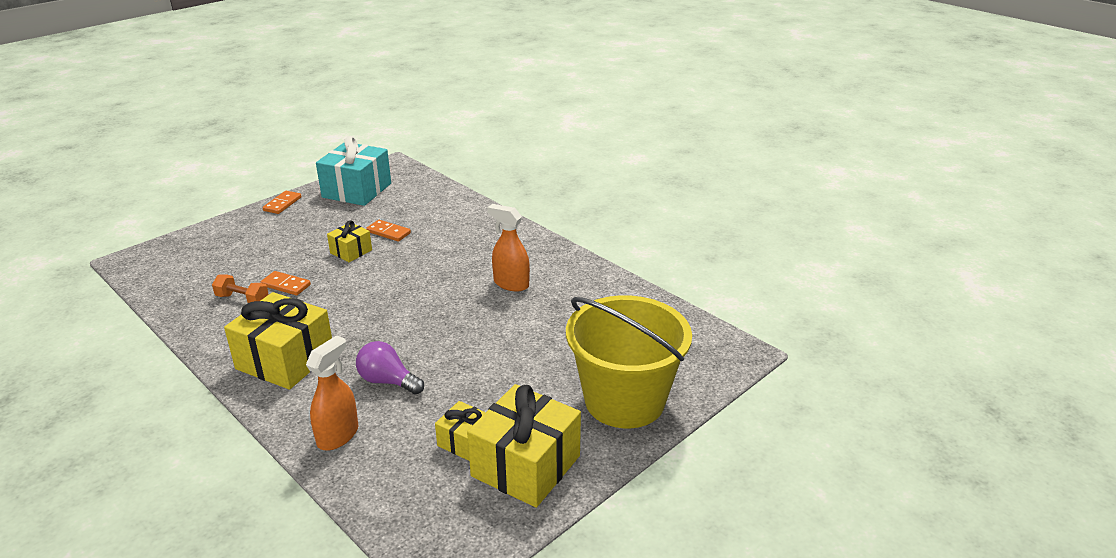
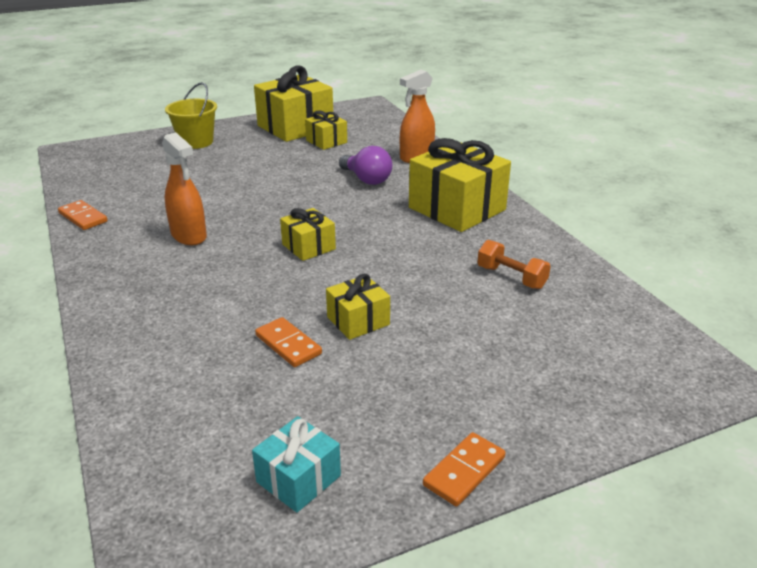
camera: 160 degrees left, 0 degrees up
orange domino [261,271,311,295] -> orange domino moved to [58,200,108,230]
turquoise gift [316,136,391,206] -> turquoise gift [252,416,341,513], size x0.52
yellow bucket [566,295,692,428] -> yellow bucket [165,82,217,149], size x0.53
none -> yellow gift [280,208,336,261]

